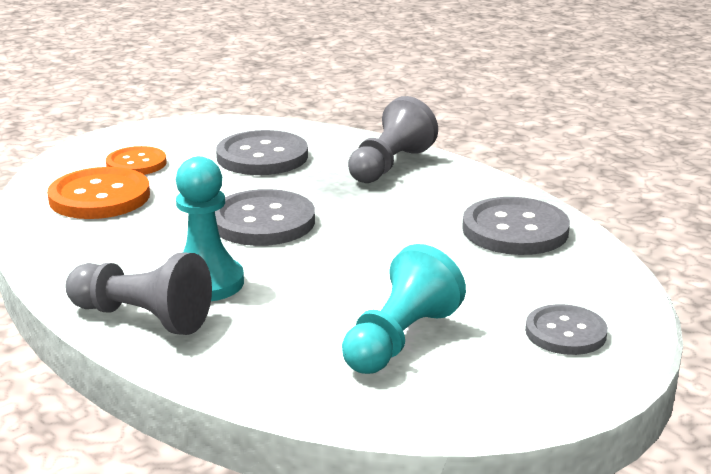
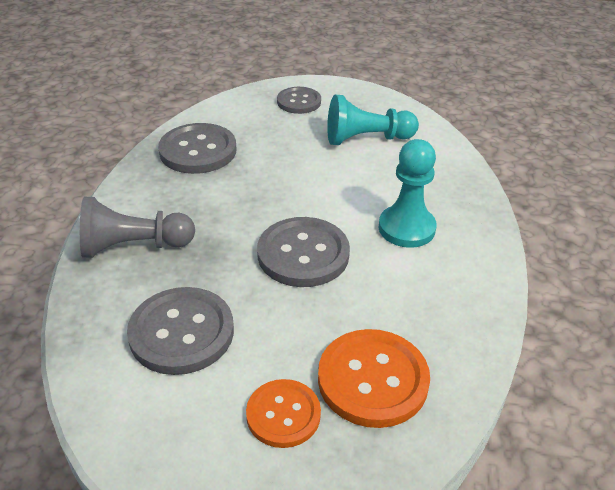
camera: 130 degrees left, 15 degrees up
grey pawn [66,252,212,335] -> none

